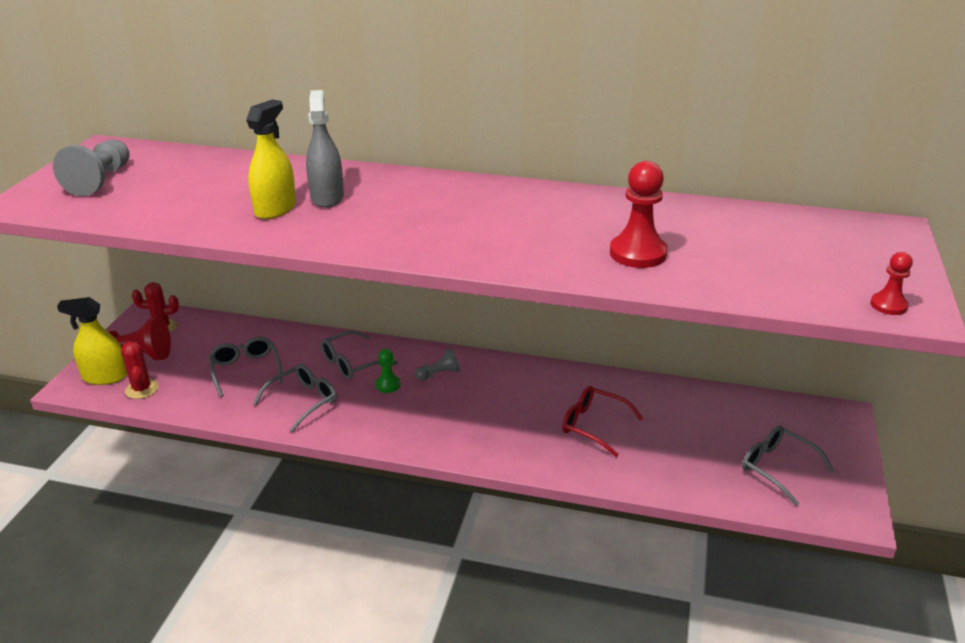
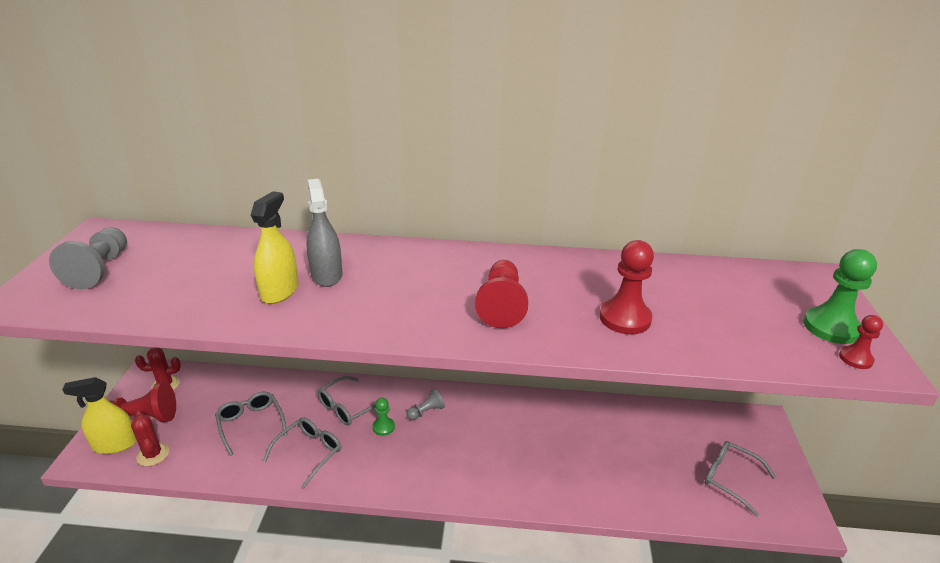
camera: 10 degrees left, 0 degrees up
red glasses [562,386,643,457] -> none
none -> red pawn [475,260,528,328]
none -> green pawn [804,249,877,344]

